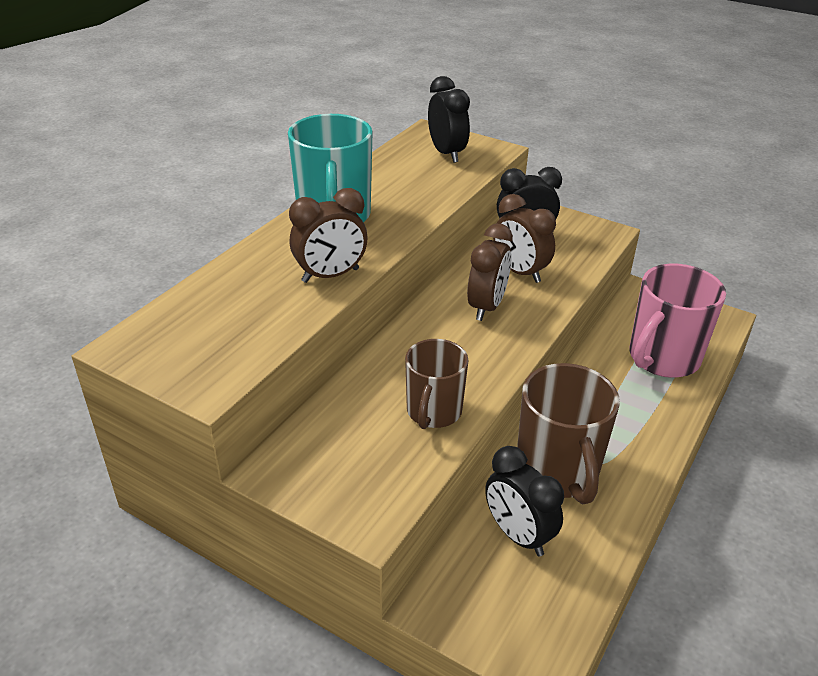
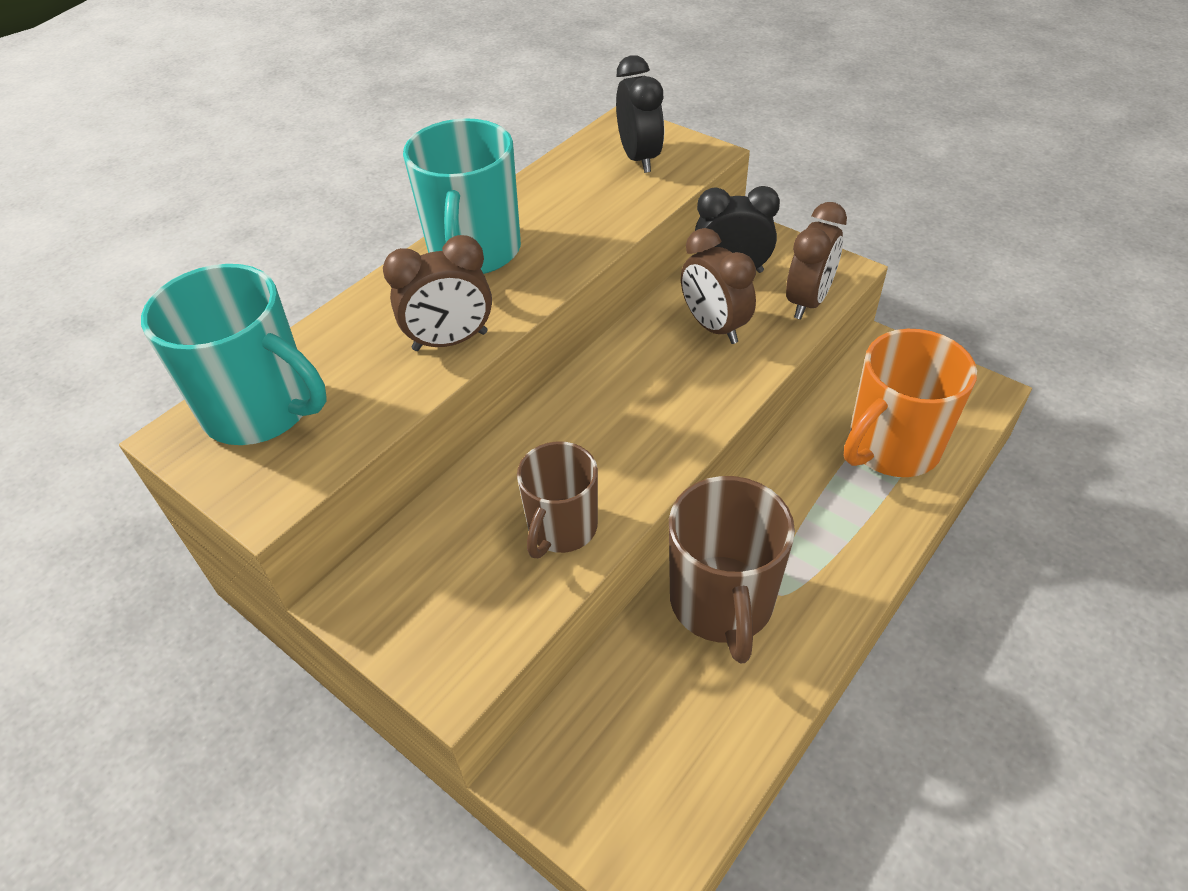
camera: 10 degrees right, 10 degrees up
brown clock [467,224,513,321] -> brown clock moved to [786,202,847,319]
black clock [485,446,564,556] -> none
pink mug [630,264,726,378] -> orange mug [844,329,977,477]
none -> turquoise mug [141,264,327,445]

